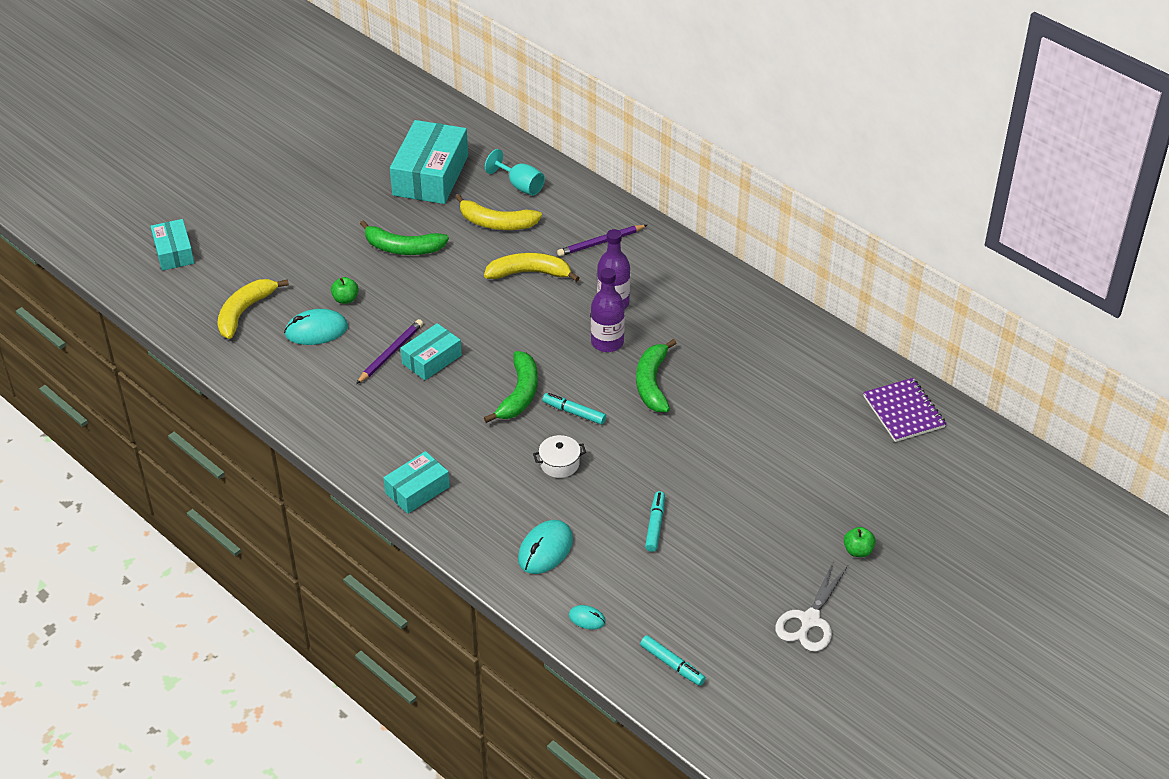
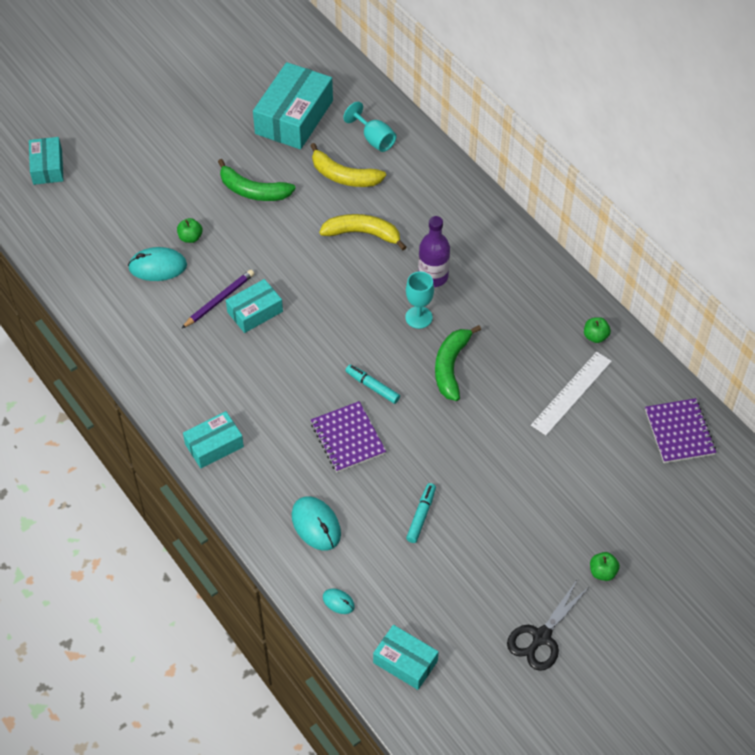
camera: 10 degrees right, 10 degrees up
yellow banana [217,279,289,339] -> none
green banana [484,351,538,423] -> none
turquoise mouse [518,520,573,574] -> turquoise mouse turned 75 degrees counterclockwise [292,496,341,551]
white pot [533,435,586,478] -> purple notebook [311,401,386,472]
purple pencil [557,225,647,256] -> none
purple bottle [591,268,625,352] -> turquoise goblet [405,271,434,329]
turquoise marker [640,635,706,686] -> turquoise box [373,625,438,690]
white scissors [775,561,848,652] -> black scissors [507,580,590,671]
none -> white ruler [531,352,612,435]
none -> green apple [584,317,611,343]

